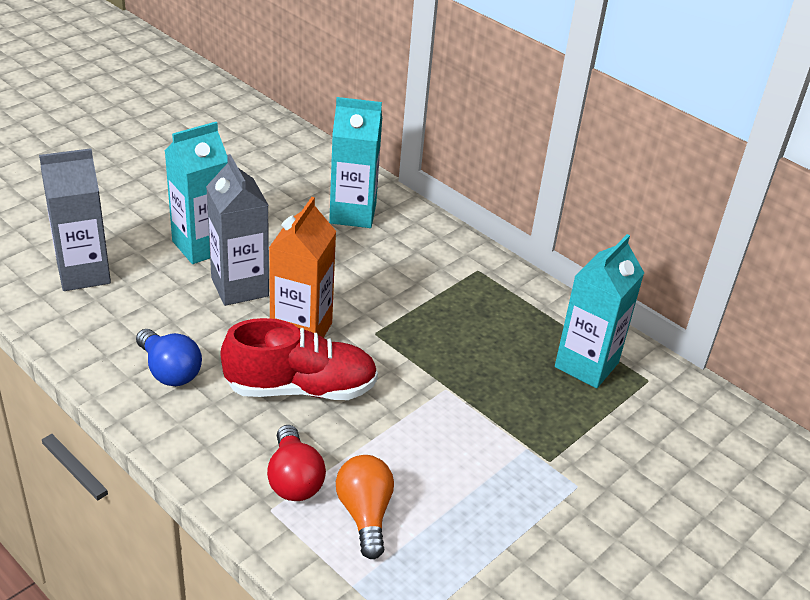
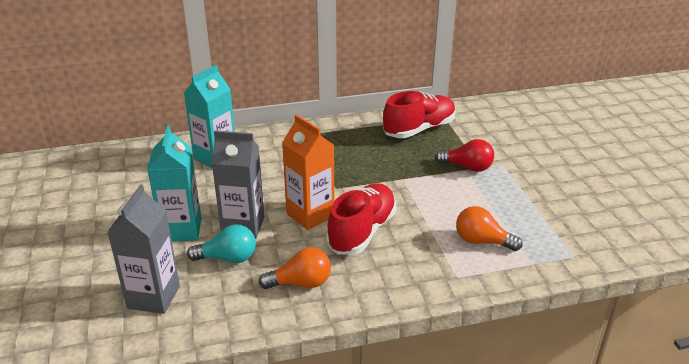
camera: 55 degrees left, 5 degrees down
blue light bulb [136,329,202,386] -> orange light bulb [259,247,331,289]
red light bulb [267,425,326,501] -> red light bulb moved to [435,139,494,172]
turquoise carton [555,234,644,388] -> red shoe [383,91,456,138]
none -> turquoise light bulb [187,224,256,263]

